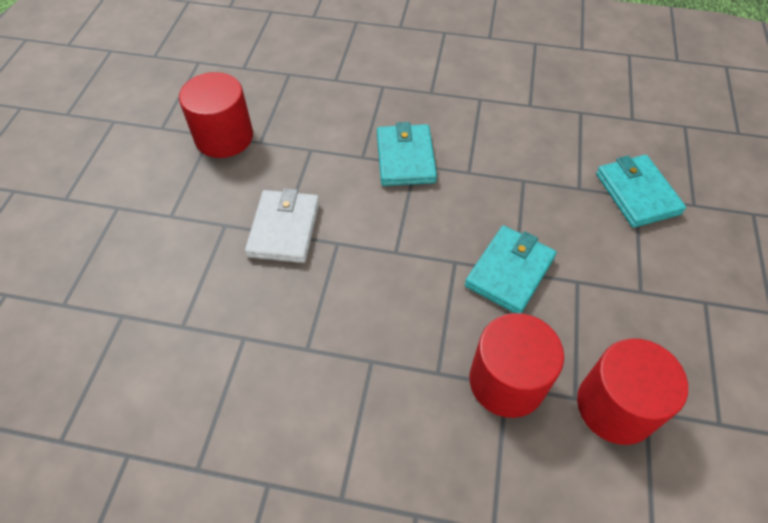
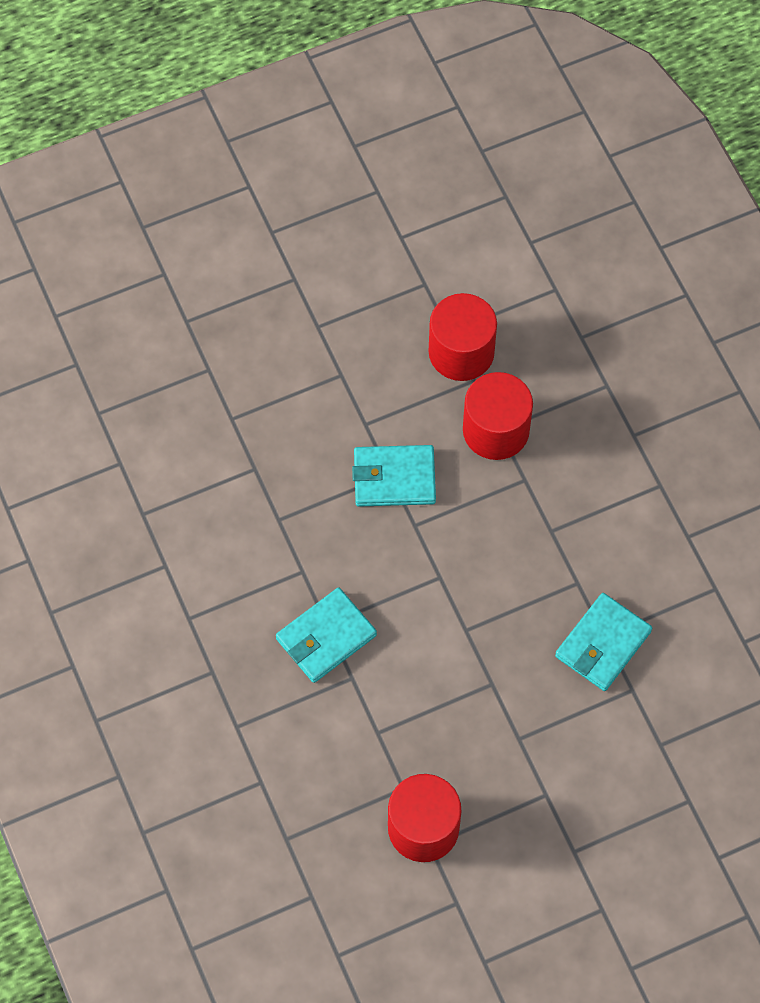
camera: 125 degrees left, 10 degrees up
white wallet [245,188,319,263] -> none
turquoise wallet [596,155,686,228] -> turquoise wallet moved to [555,593,652,691]

